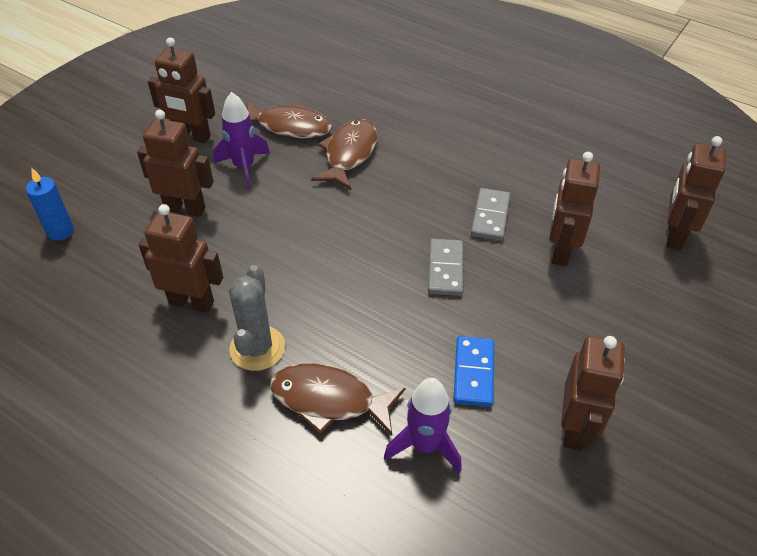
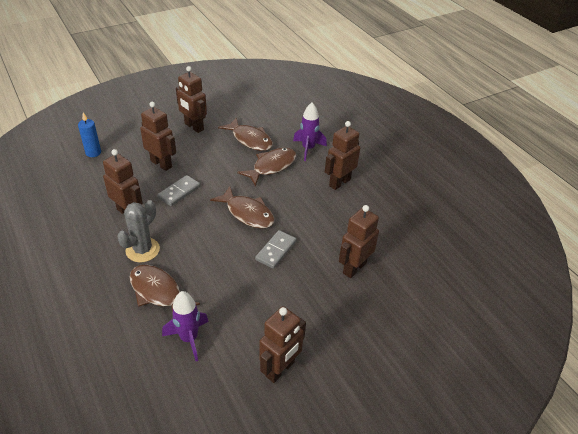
camera: 25 degrees right, 5 degrees down
purple rocket [213,92,270,189] -> purple rocket moved to [293,103,327,161]
blue domino [453,336,494,407] -> none
grey domino [471,188,511,241] -> grey domino moved to [157,175,200,206]
brown robot [666,136,726,250] -> brown robot moved to [325,121,360,190]
none -> brown fish [210,186,274,228]

